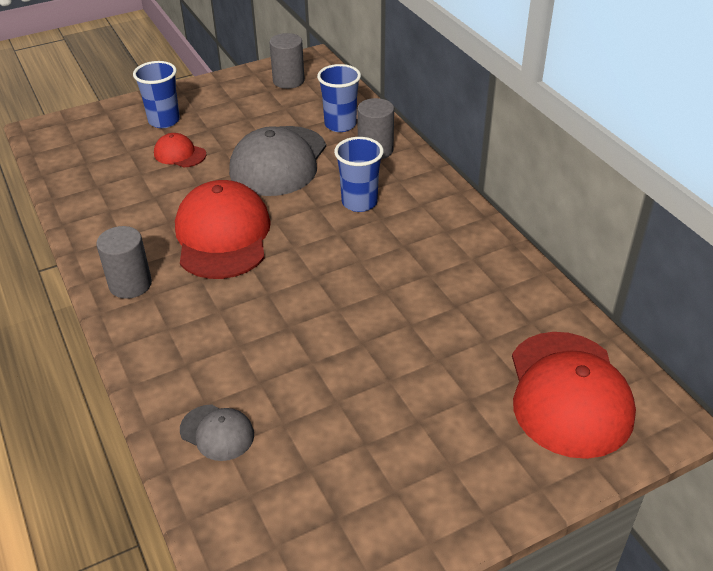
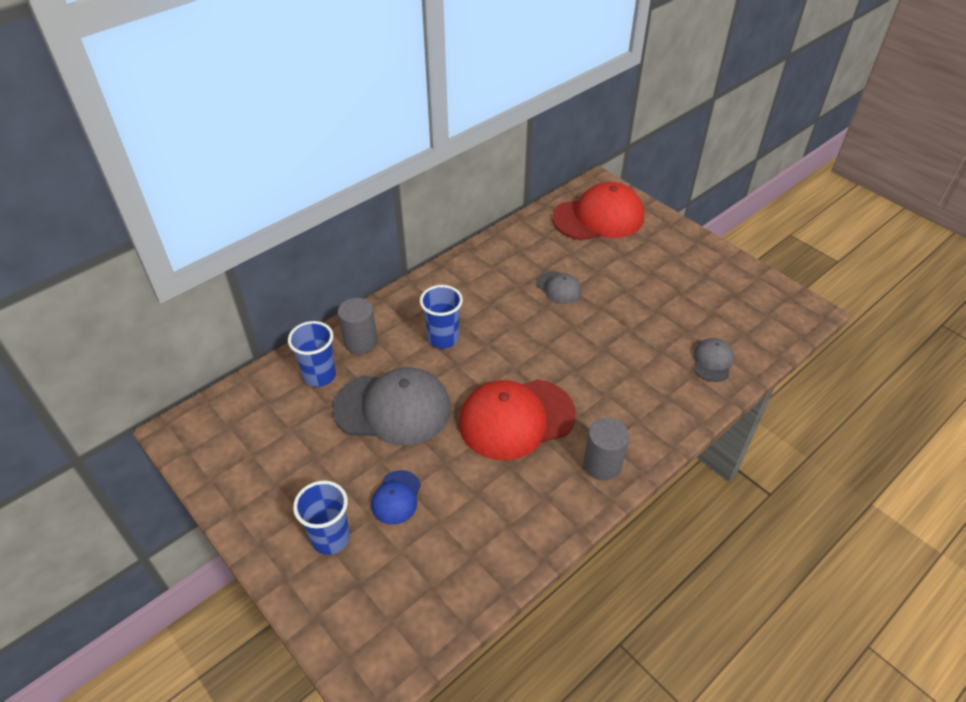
camera: 105 degrees left, 5 degrees up
red cap [154,133,206,167] -> blue cap [371,470,421,525]
grey cylinder [269,33,305,89] -> none
none -> grey cap [537,271,582,304]

